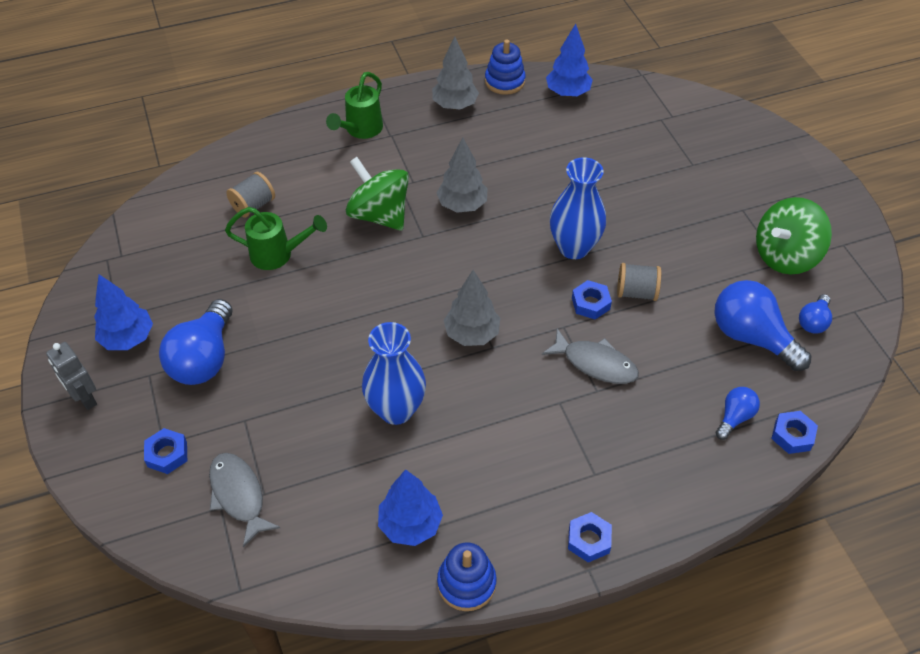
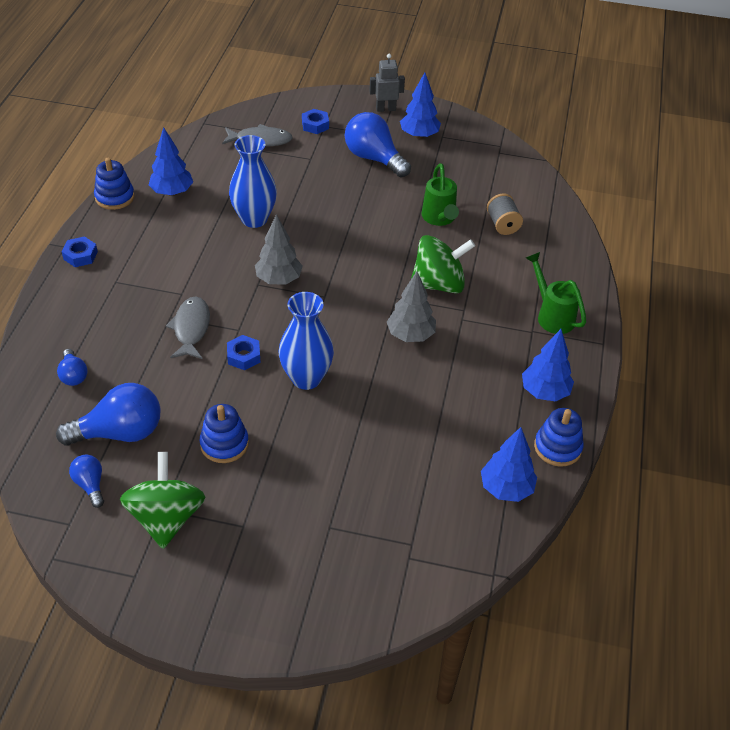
camera: 120 degrees right, 5 degrees down
green watering can [225,207,327,270] -> green watering can turned 45 degrees counterclockwise [422,163,459,226]
grey tree [432,36,479,110] -> blue tree [522,329,574,402]
grey fish [542,329,639,384] -> grey fish turned 120 degrees clockwise [166,296,210,359]
grey spool [617,263,661,301] -> none
blue nut [771,411,818,454] -> none
none -> blue stacking toy [200,404,249,463]

